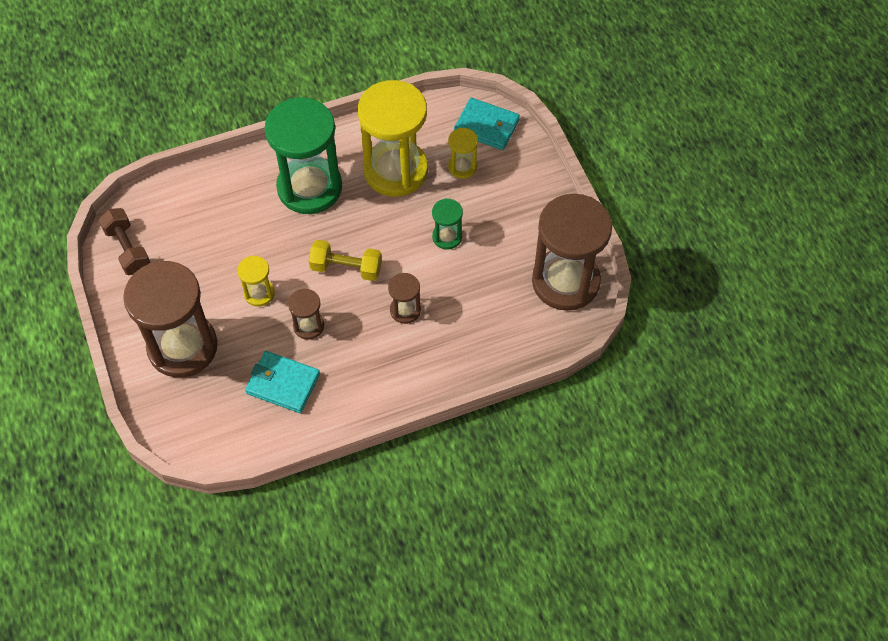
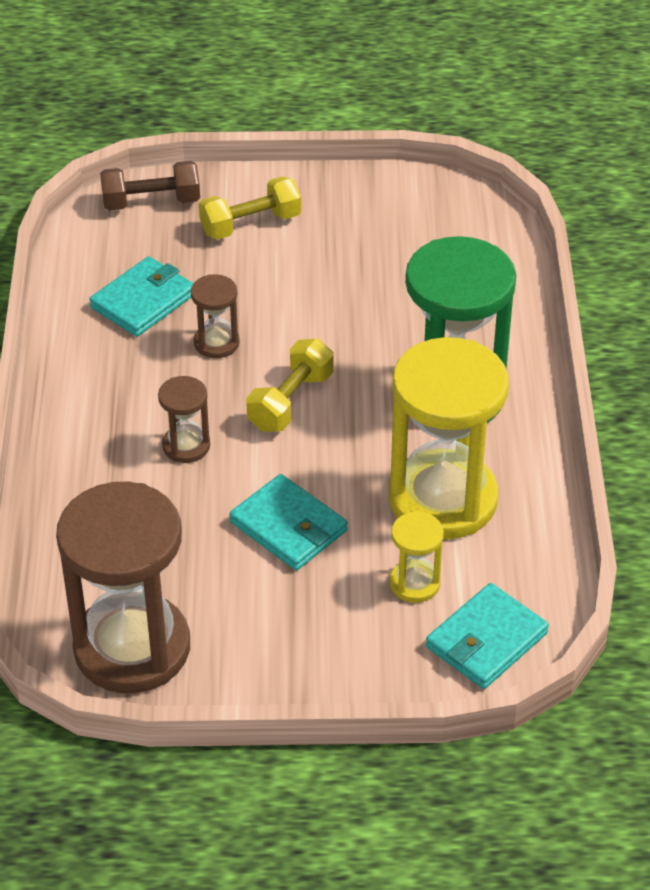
camera: 110 degrees right, 15 degrees down
brown dumbbell [98,208,151,275] -> brown dumbbell moved to [100,161,200,211]
brown hourglass [123,261,218,378] -> yellow dumbbell [199,176,301,240]
yellow hourglass [237,256,275,307] -> none
green hourglass [432,198,463,250] -> turquoise wallet [229,474,347,570]

